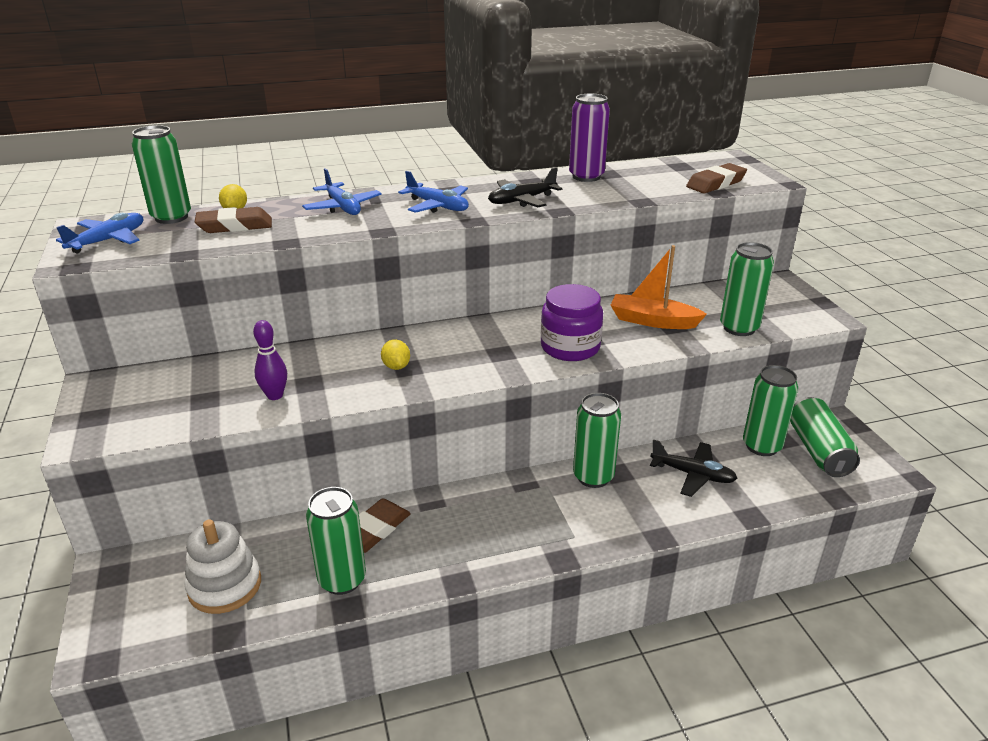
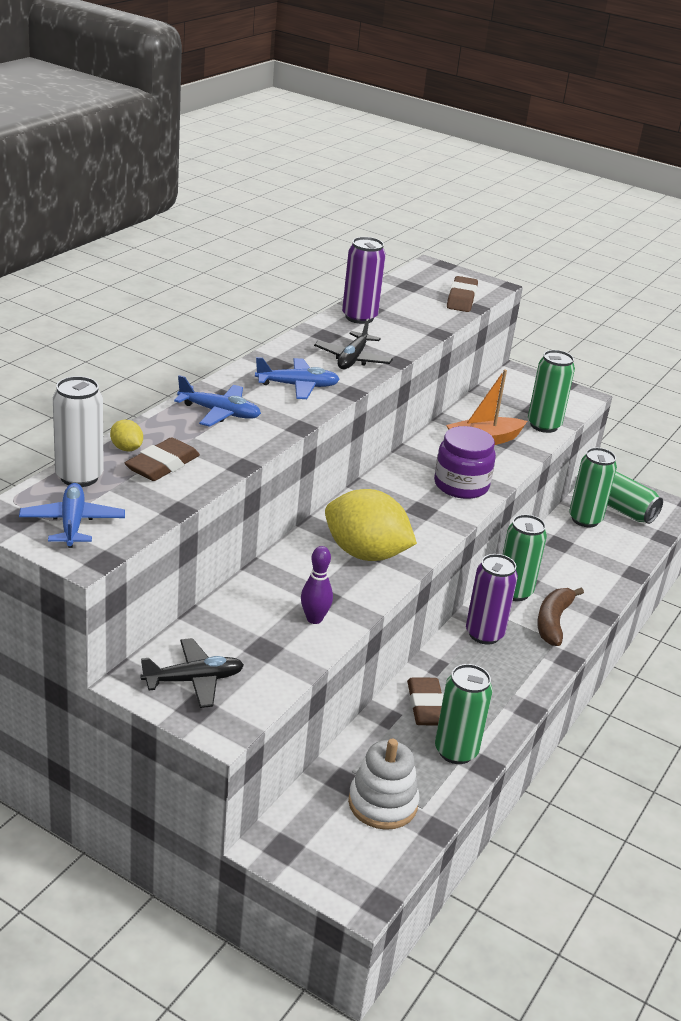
camera: 45 degrees left, 0 degrees up
green can [132,125,191,224] -> white can [53,376,104,487]
yellow lemon [381,339,410,370] -> yellow lemon [325,489,417,561], size x2.42
black plane [650,440,738,497] -> black plane moved to [140,638,244,708]
none -> purple can [466,554,518,645]
none -> brown banana [537,588,584,646]

